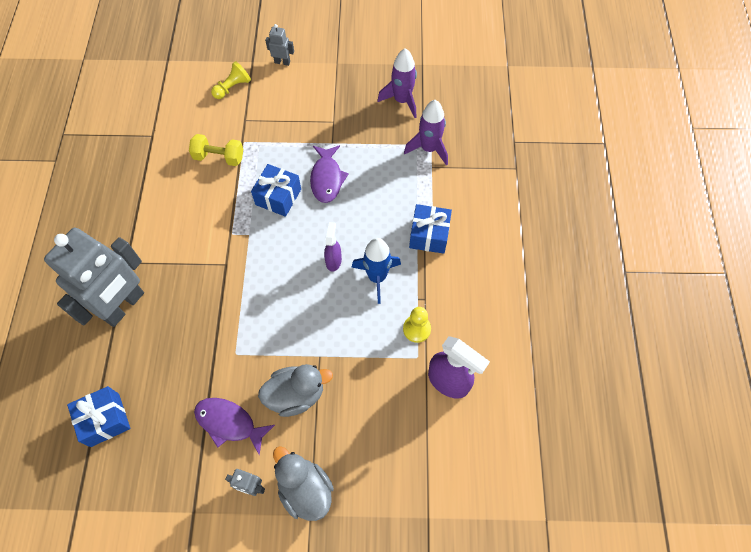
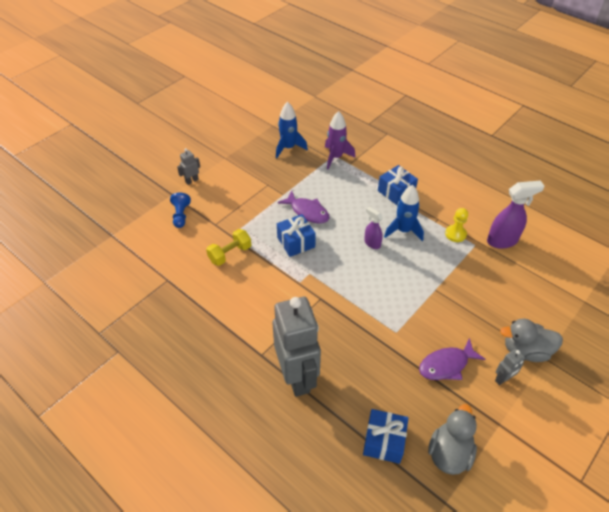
camera: 50 degrees left, 15 degrees down
yellow pawn [211,61,251,99] -> blue pawn [170,192,191,228]
grey duck [258,364,333,417] -> grey duck moved to [428,404,477,475]
purple rocket [377,48,417,118] -> blue rocket [276,102,308,158]

